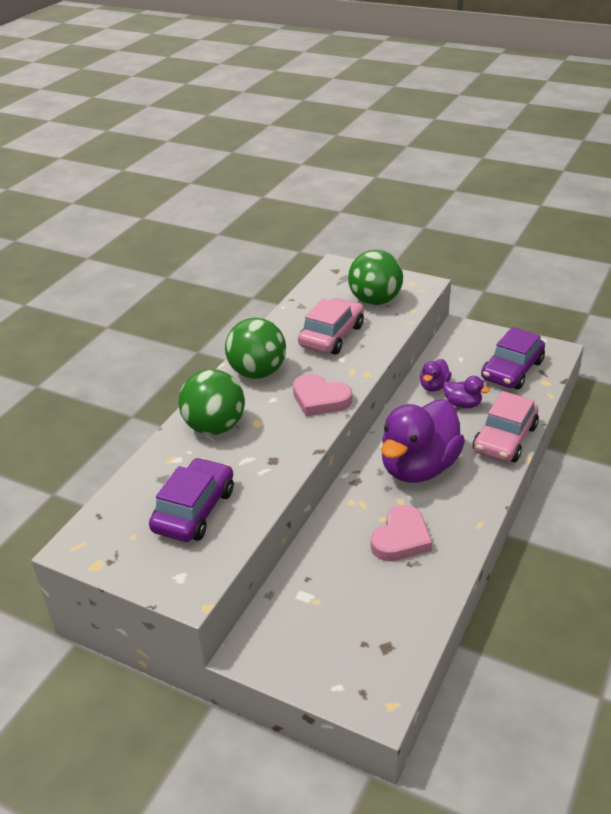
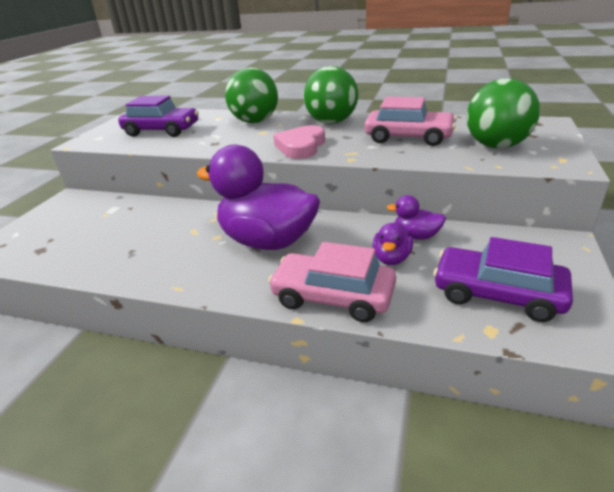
camera: 80 degrees right, 5 degrees down
pink heart [371,505,432,561] -> none

